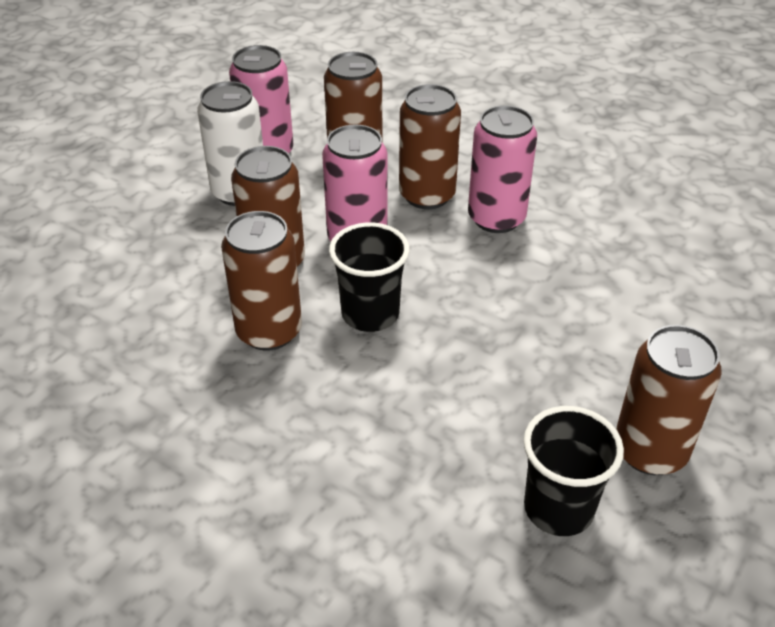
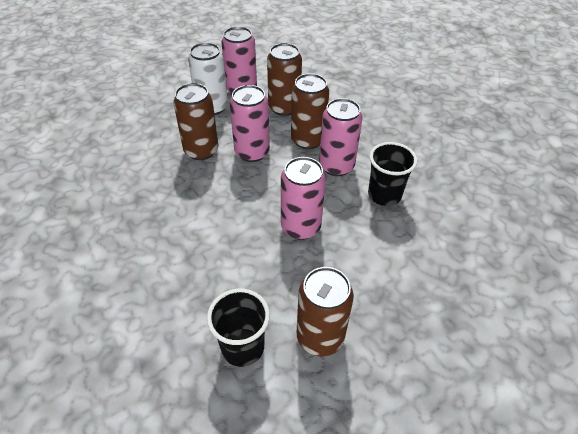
camera: 25 degrees right, 5 degrees up
brown can [221,211,302,350] -> none
black cup [329,222,410,332] -> black cup moved to [368,142,417,206]
none -> pink can [281,157,326,240]

